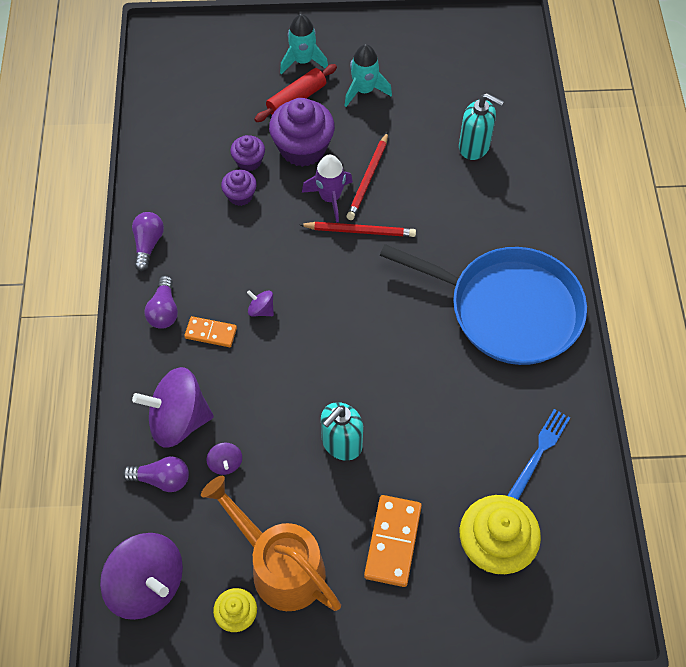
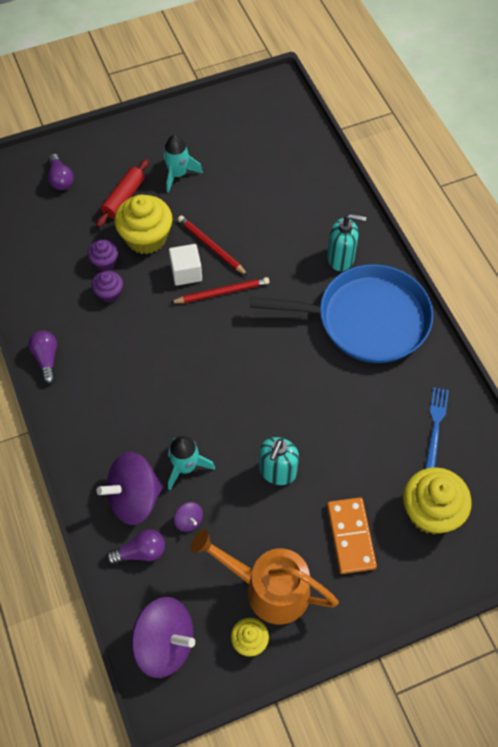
camera: 20 degrees left, 0 degrees up
purple light bulb [145,276,178,329] -> purple light bulb moved to [48,154,74,190]
orange domino [184,316,237,347] -> none
purple spinning top [247,290,274,316] -> none
purple cupcake [269,98,335,167] -> yellow cupcake [114,195,173,254]
turquoise rocket [280,14,328,75] -> turquoise rocket moved to [168,436,215,490]
purple rocket [302,155,353,223] -> white cube [169,244,202,286]
red pencil [346,132,388,220] -> red pencil turned 135 degrees clockwise [178,216,248,276]
turquoise soap dispenser [459,93,504,160] -> turquoise soap dispenser moved to [327,214,366,271]

